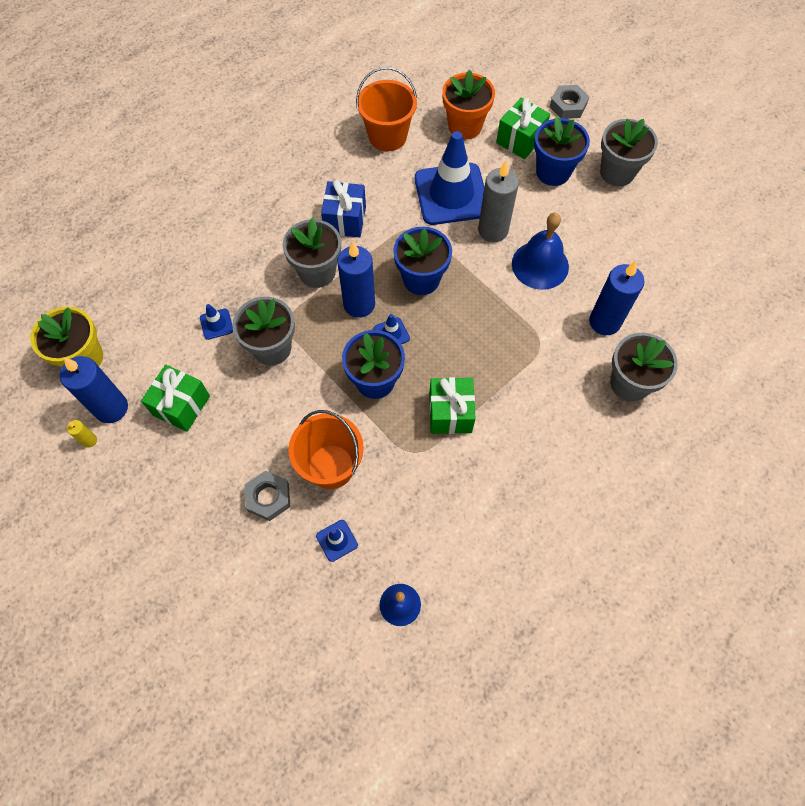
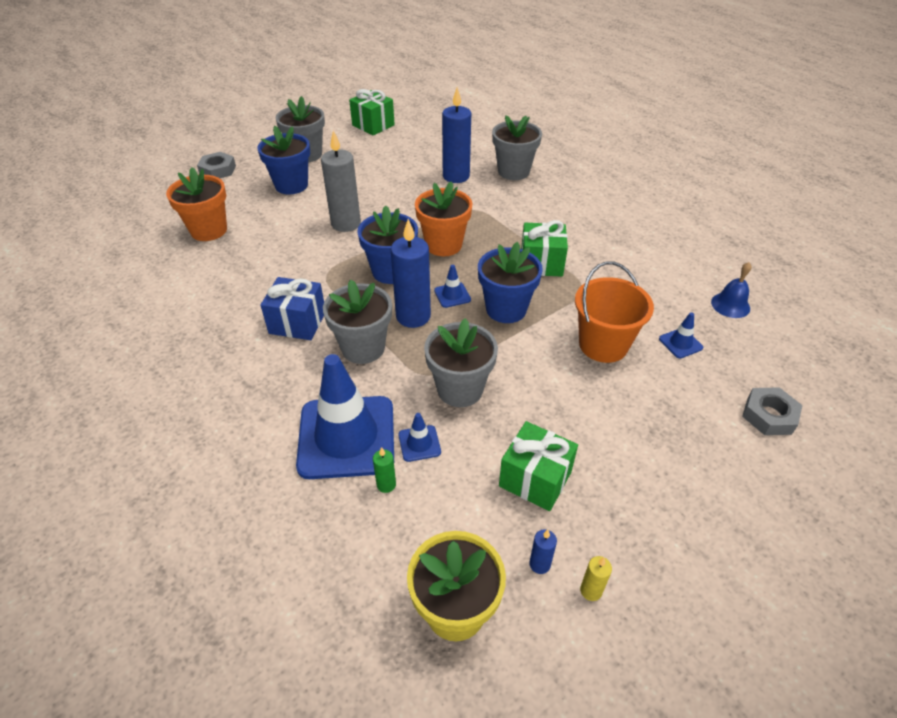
camera: 85 degrees left, 20 degrees down
blue candle [60,356,128,423] -> blue candle [529,529,557,574], size x0.44
grey nut [245,471,290,521] -> grey nut moved to [742,387,803,435]
orange bucket [356,67,417,151] -> none
blue traffic cone [415,131,484,225] -> blue traffic cone moved to [296,354,394,479]
green gift [496,98,550,159] -> green gift moved to [349,89,395,135]
blue bell [512,213,569,290] -> none
none -> green candle [373,447,396,493]
none -> orange flower pot [415,182,473,256]

